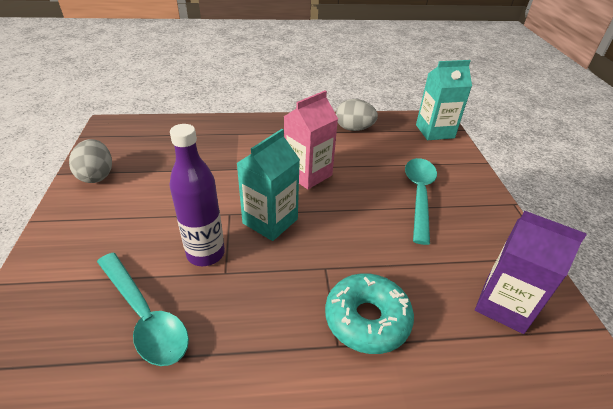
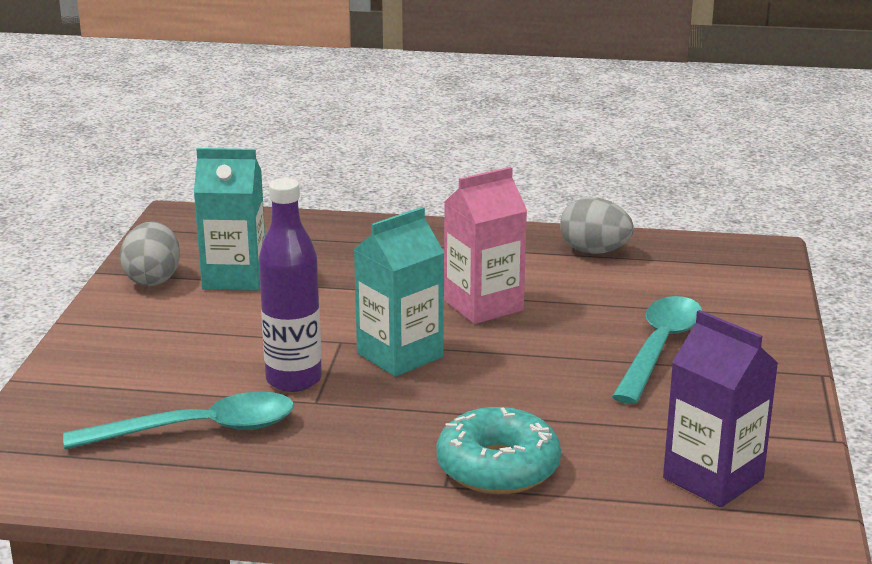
camera: 15 degrees right, 15 degrees down
turquoise spoon [97,253,189,366] -> turquoise spoon turned 75 degrees counterclockwise [63,392,294,450]
turquoise carton [416,60,472,140] -> turquoise carton moved to [194,148,265,291]

